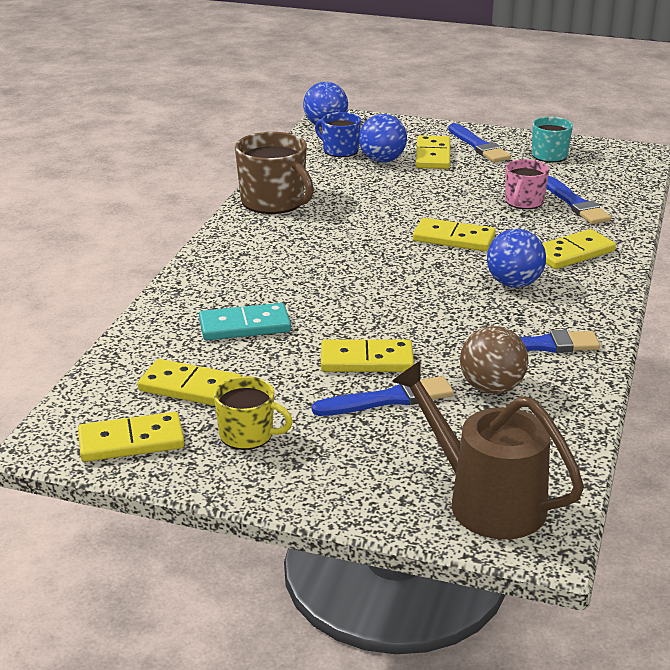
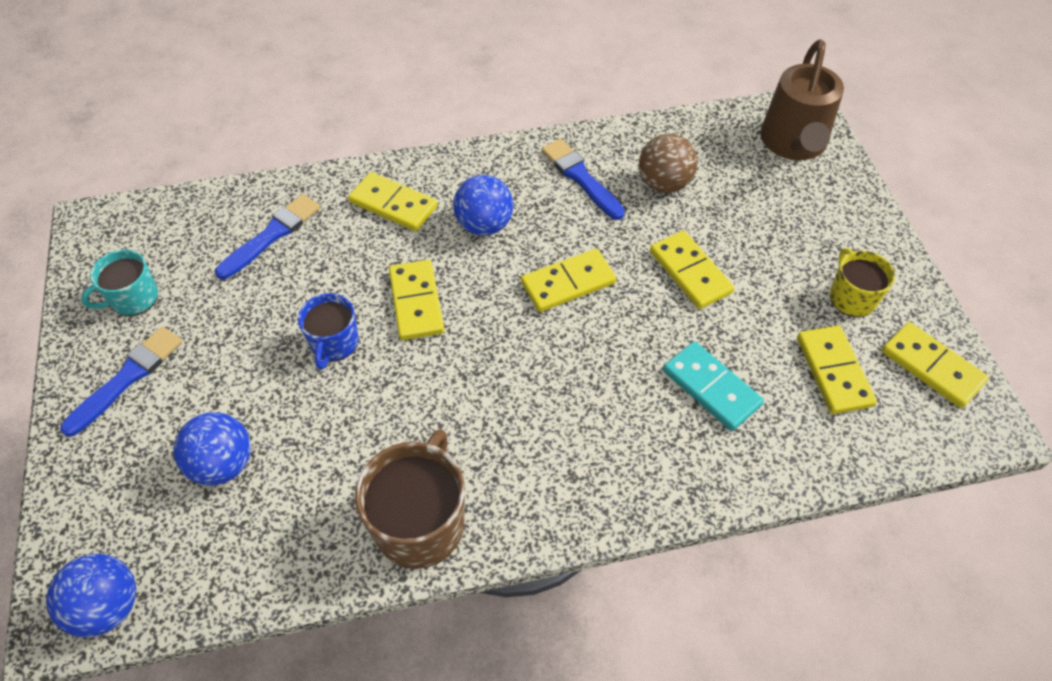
camera: 120 degrees left, 25 degrees up
blue brush [312,376,454,416] -> none
blue mug [315,112,361,157] -> blue mug moved to [298,293,359,370]
yellow domino [416,135,450,169] -> yellow domino moved to [521,249,617,312]
pink mug [505,159,549,209] -> none

